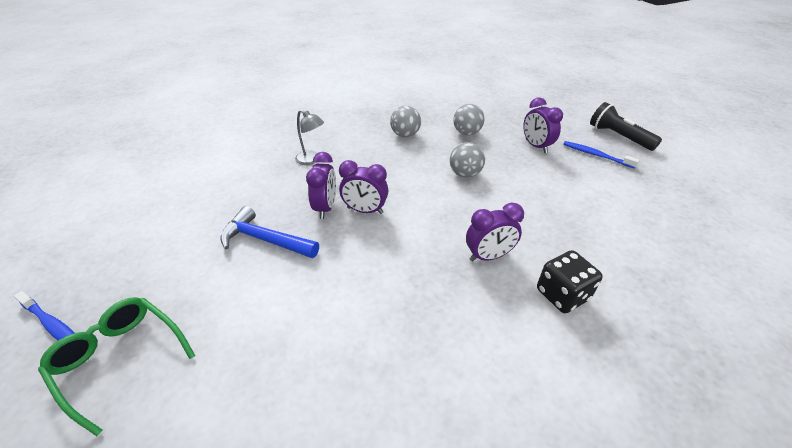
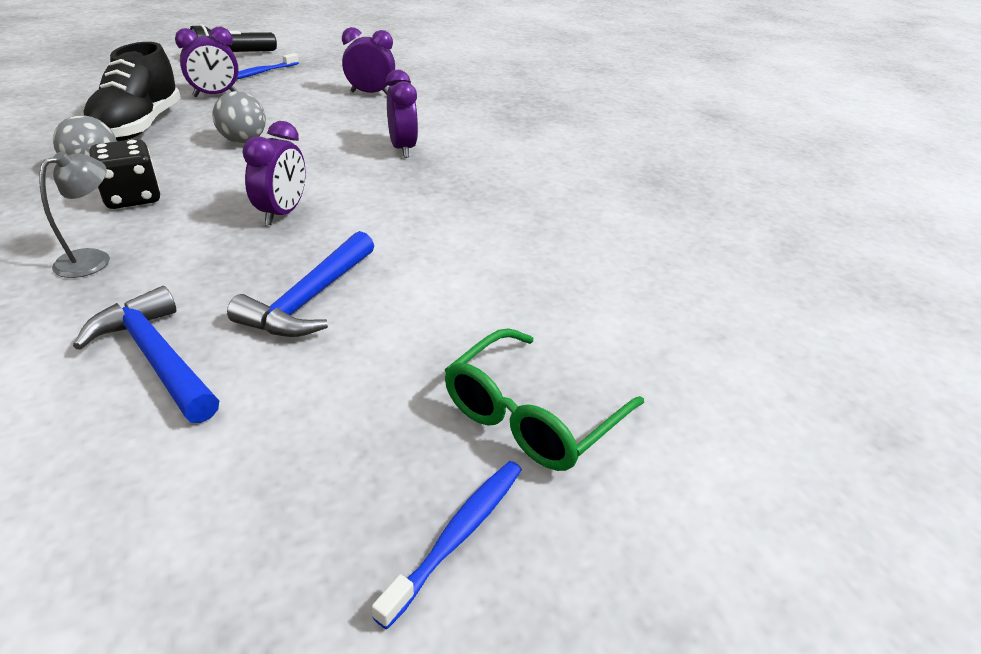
camera: 90 degrees left, 5 degrees down
purple clock [306,152,336,219] -> purple clock moved to [342,27,395,95]
grey ball [453,104,485,135] -> black shoe [83,42,181,141]
black dice [537,250,603,313] -> black dice moved to [89,139,160,209]
none -> blue hammer [73,286,219,423]

